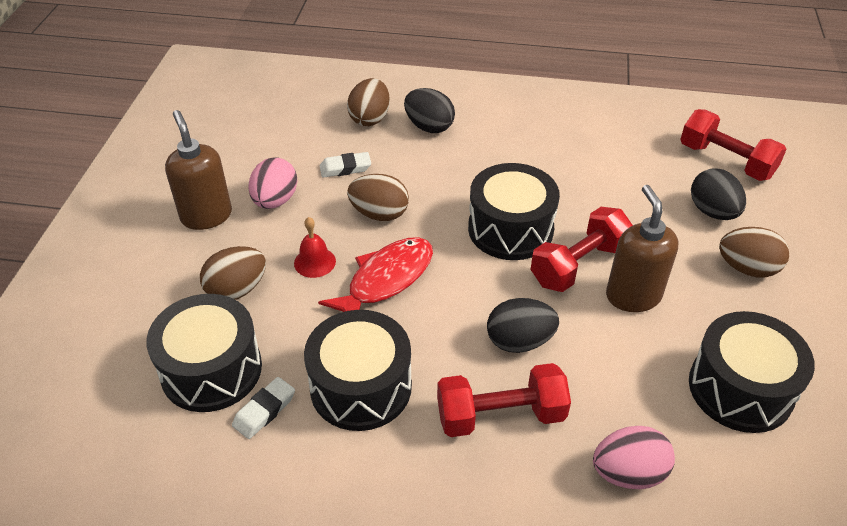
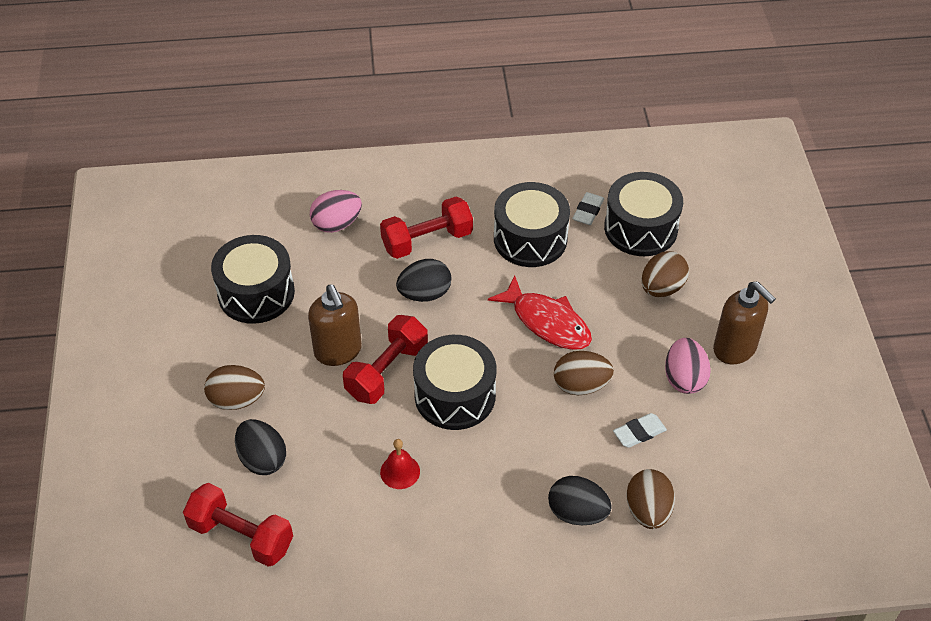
camera: 165 degrees right, 5 degrees up
red bell [294,217,336,278] -> red bell moved to [380,439,420,489]
red fish [318,237,433,312] -> red fish turned 75 degrees counterclockwise [488,275,592,350]

